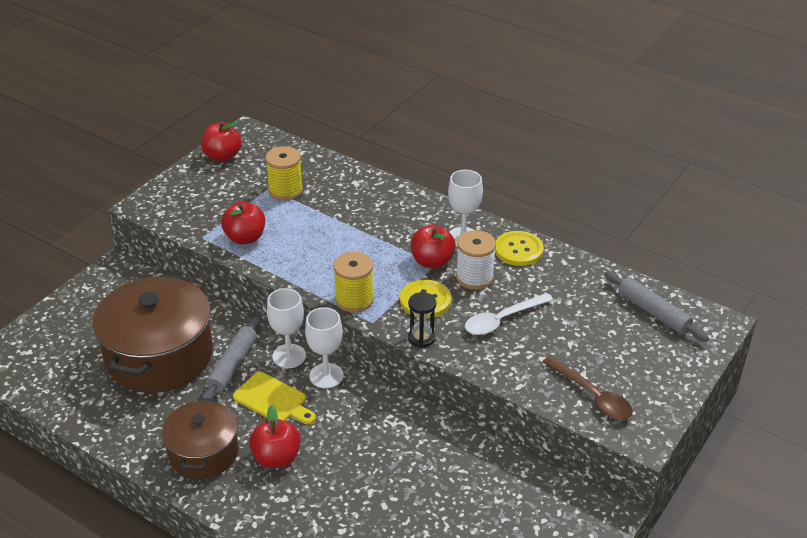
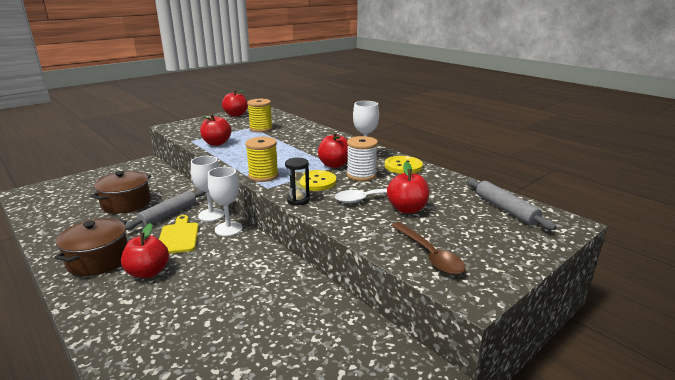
camera: 15 degrees right, 15 degrees down
brown pot [93,274,213,393] -> brown pot [90,171,151,214], size x0.60
yellow cutting board [233,372,316,424] -> yellow cutting board turned 150 degrees counterclockwise [159,215,198,254]
none -> red apple [387,162,430,214]

